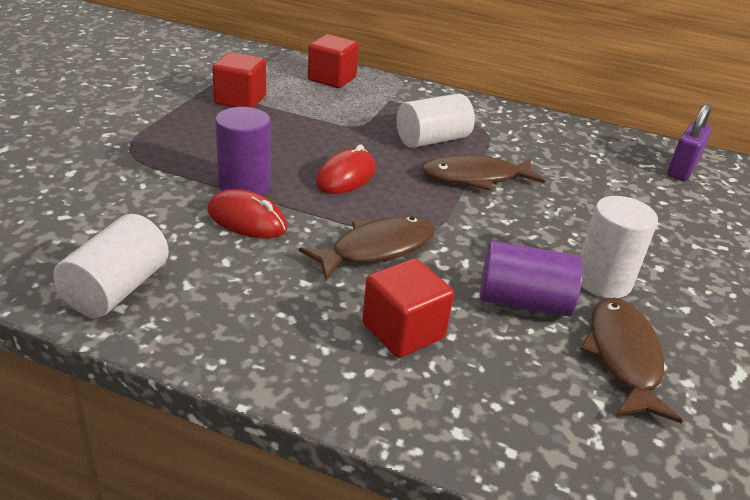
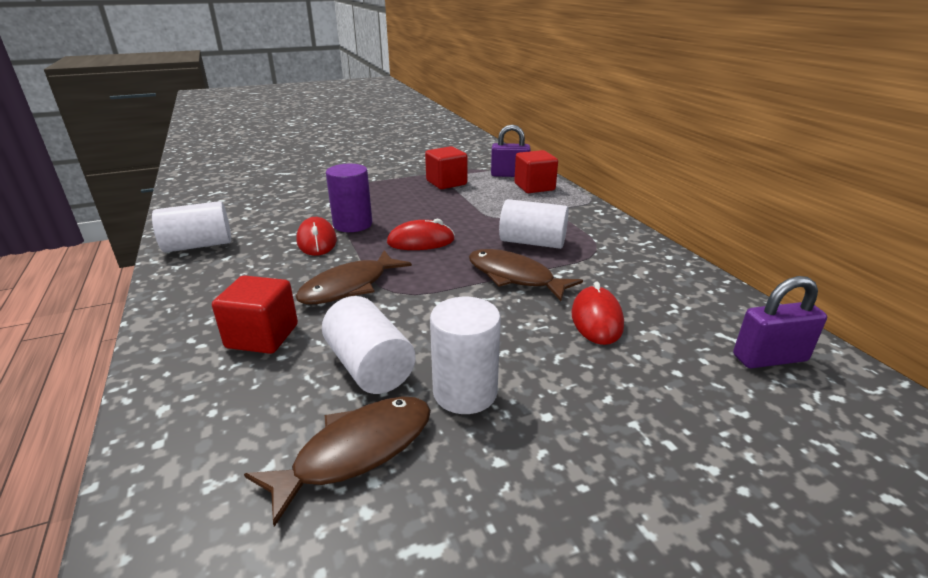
camera: 50 degrees right, 5 degrees down
brown fish [299,216,435,280] -> brown fish turned 120 degrees clockwise [296,250,412,305]
purple cylinder [480,241,583,317] -> white cylinder [322,296,416,394]
none -> purple padlock [491,125,531,177]
none -> red mouse [571,281,624,345]

